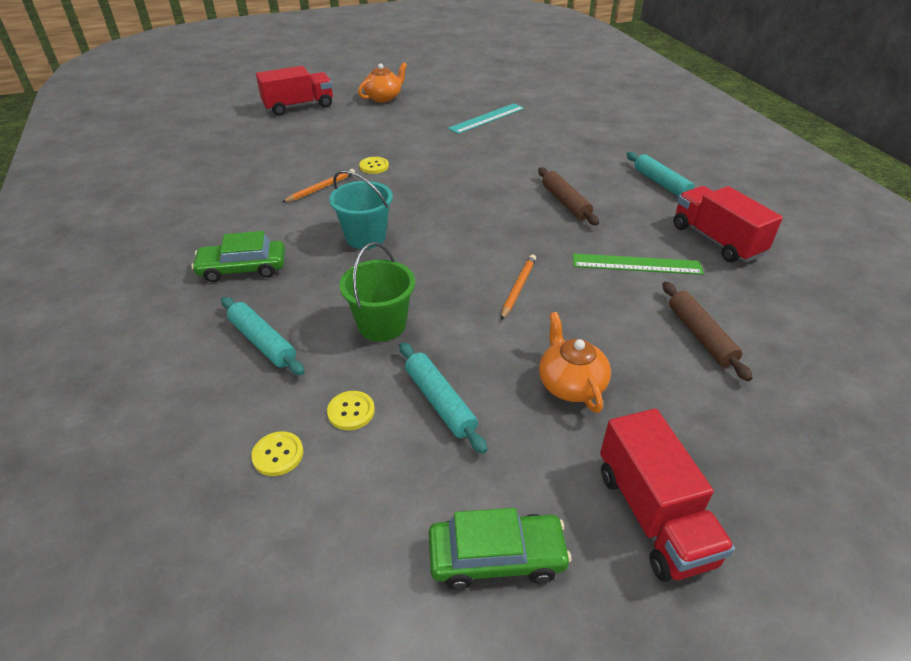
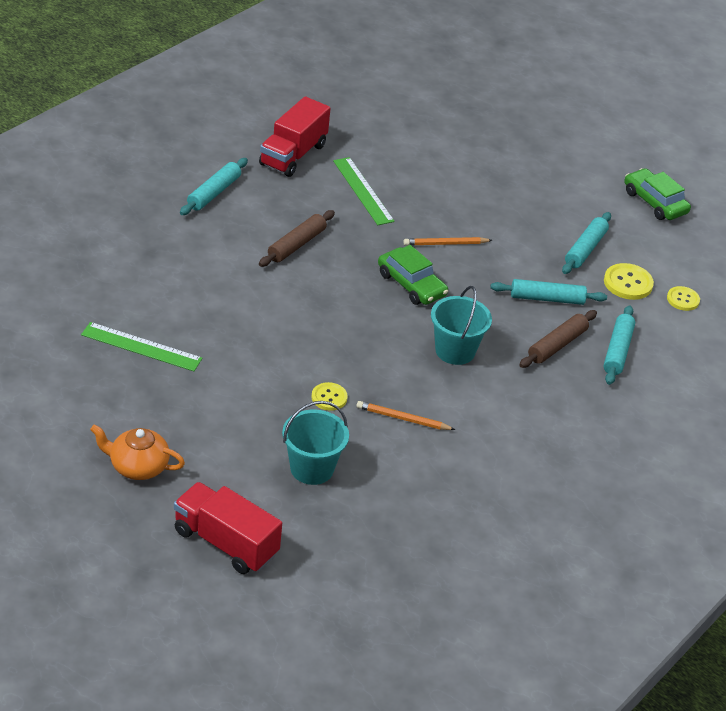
camera: 125 degrees left, 0 degrees up
green car [191,231,285,282] -> green car moved to [378,245,448,305]
yellow button [327,391,375,430] -> yellow button [604,263,654,300], size x1.51
green bucket [339,242,415,342] -> turquoise rolling pin [490,279,607,305]
turquoise ruler [448,104,524,134] -> green ruler [81,322,203,371]
orange teapot [539,312,611,413] -> none
red truck [600,409,735,582] -> none
brown rolling pin [662,282,753,381] -> brown rolling pin moved to [519,310,597,368]
none -> turquoise bucket [282,401,349,485]

